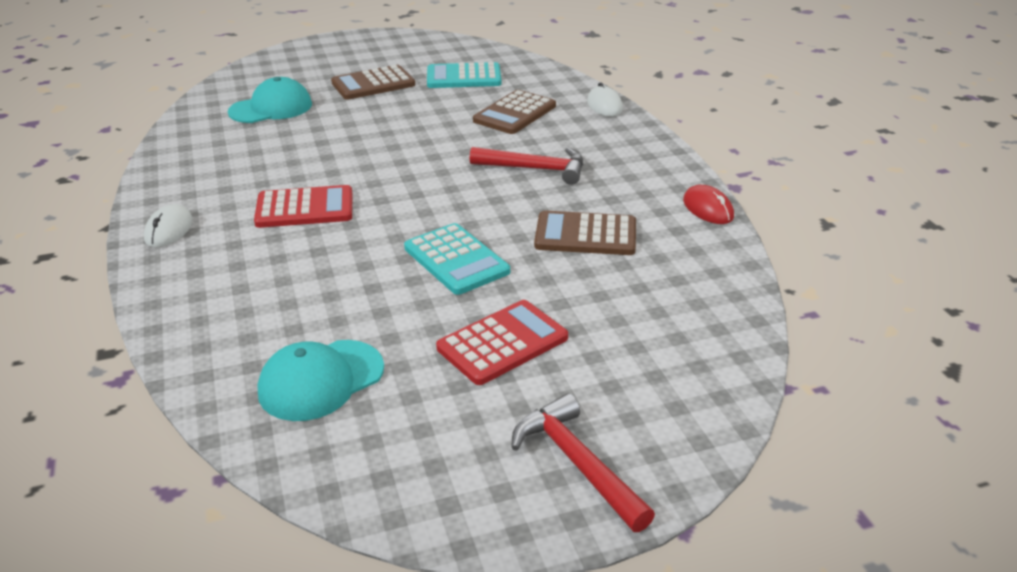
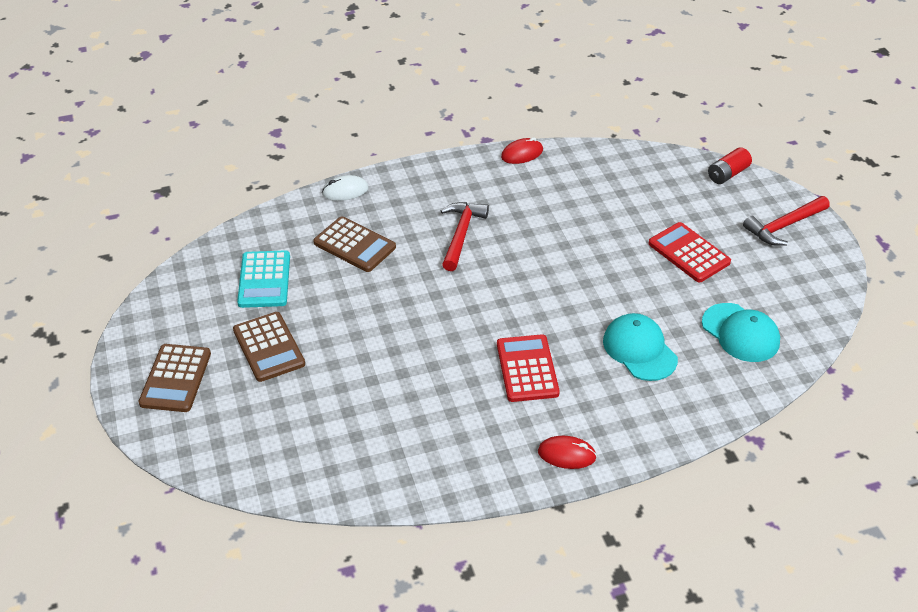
camera: 90 degrees left, 10 degrees up
white mouse [144,204,193,248] -> red mouse [538,436,597,469]
turquoise cap [228,77,312,123] -> turquoise cap moved to [603,313,678,381]
turquoise calculator [404,223,510,295] -> none
brown calculator [534,211,636,255] -> brown calculator moved to [139,344,211,412]
none -> red battery [708,147,752,184]

